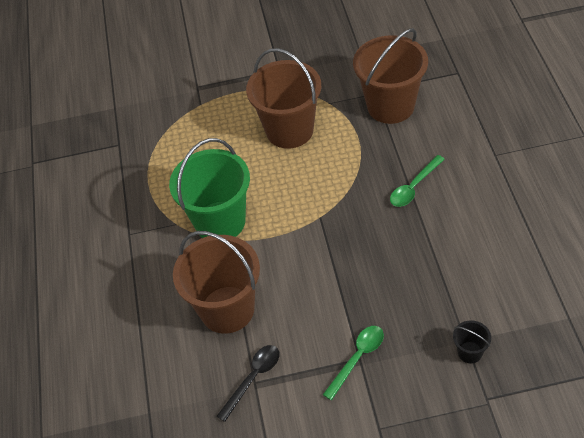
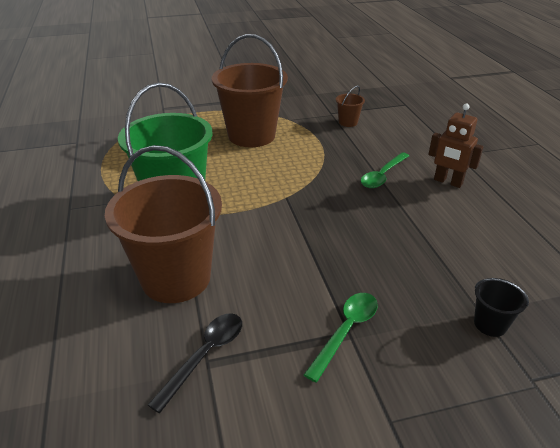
camera: 10 degrees left, 15 degrees down
brown bucket [353,28,428,124] -> brown bucket [336,86,365,127], size x0.42
none -> brown robot [428,104,484,188]

